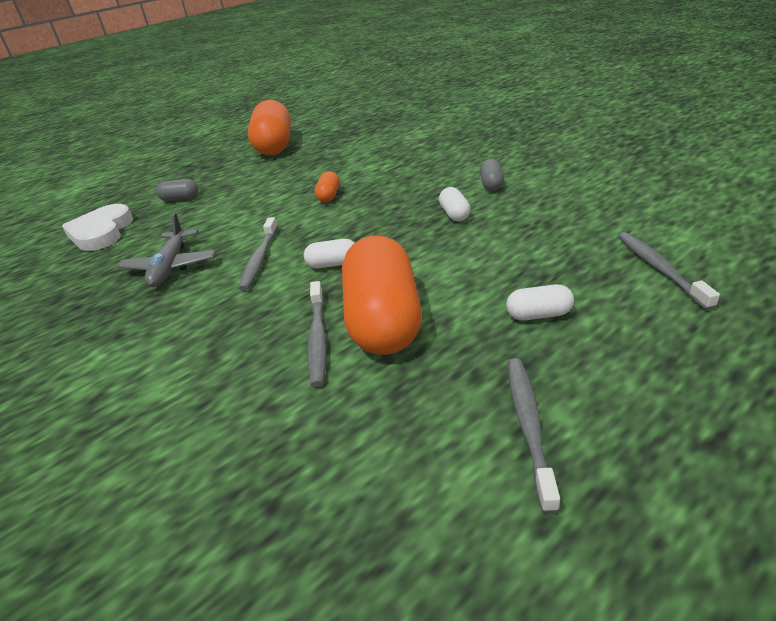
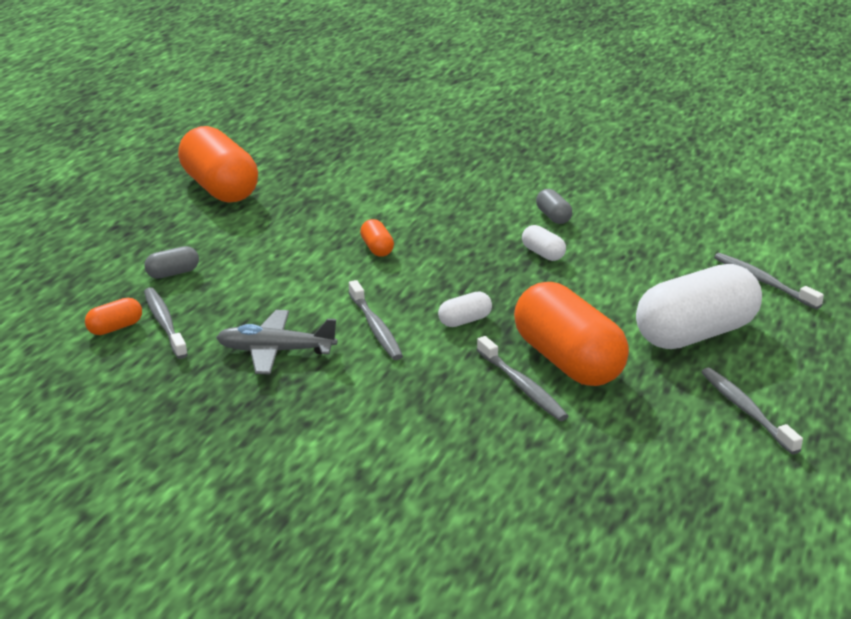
camera: 30 degrees left, 5 degrees down
white heart [62,204,133,251] -> orange capsule [85,298,142,335]
grey plane [117,213,216,287] -> grey plane turned 120 degrees clockwise [216,310,337,375]
white capsule [506,284,574,321] -> white capsule [636,264,762,349], size x2.35
none -> grey toothbrush [144,287,188,359]

